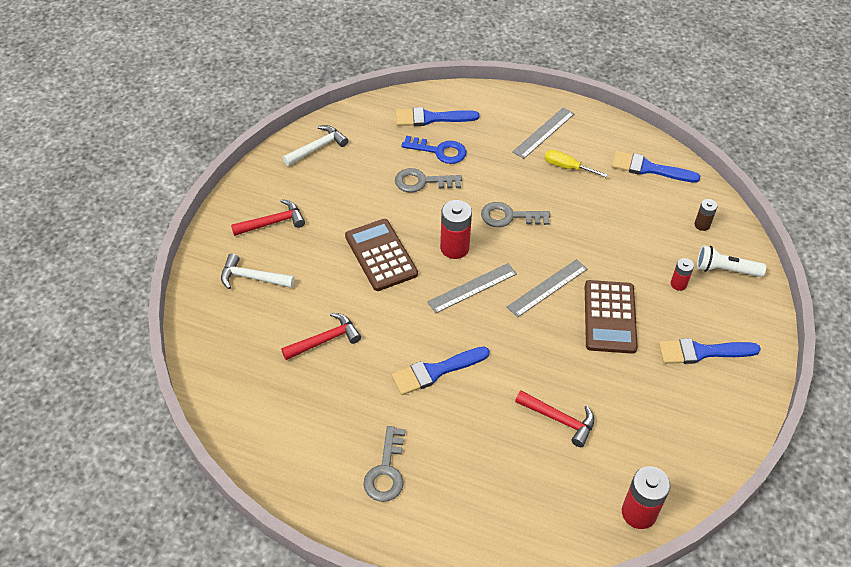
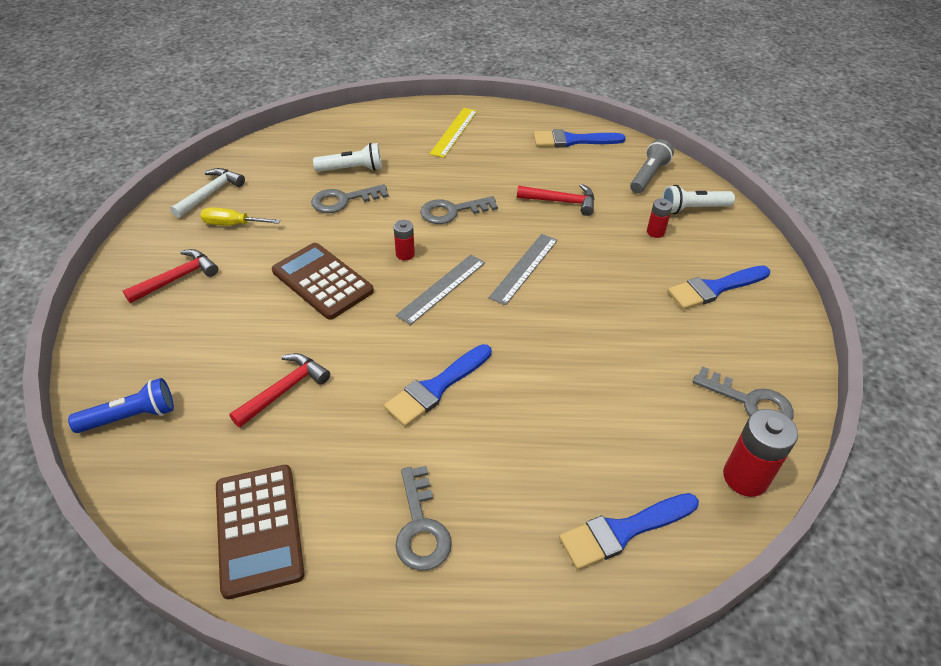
camera: 20 degrees left, 5 degrees down
white hammer [221,253,295,289] -> none
blue brush [396,107,480,126] -> blue brush moved to [559,493,699,570]
blue key [401,136,466,164] -> white flashlight [313,143,382,172]
red battery [440,200,472,259] -> red battery [394,220,415,260], size x0.55
grey ruler [512,107,574,159] -> yellow ruler [430,108,477,158]
red hammer [515,390,594,447] -> red hammer moved to [517,184,595,216]
yellow screwdriver [545,150,608,177] -> yellow screwdriver moved to [200,207,280,225]
brown calculator [585,280,638,354] -> brown calculator moved to [216,465,305,599]
brown battery [694,199,717,231] -> grey flashlight [630,140,674,193]
none -> blue flashlight [68,378,174,433]
none -> grey key [693,366,794,420]

